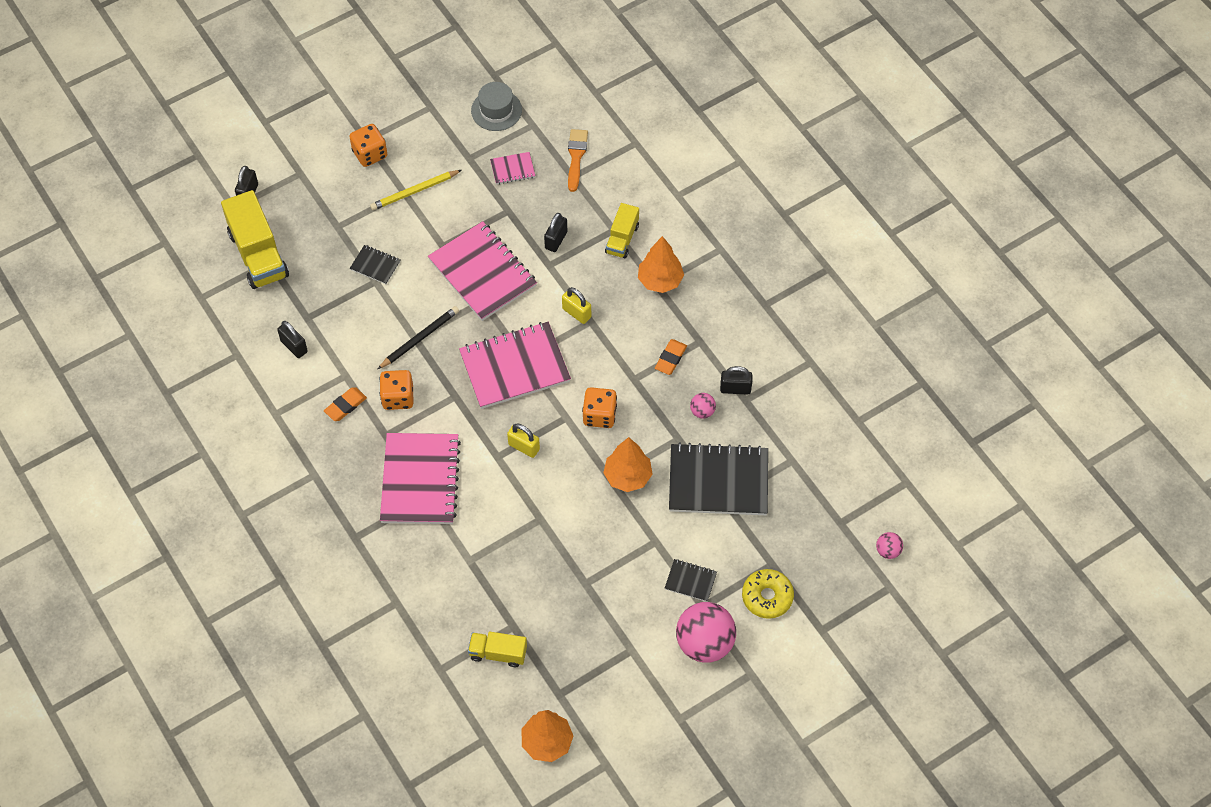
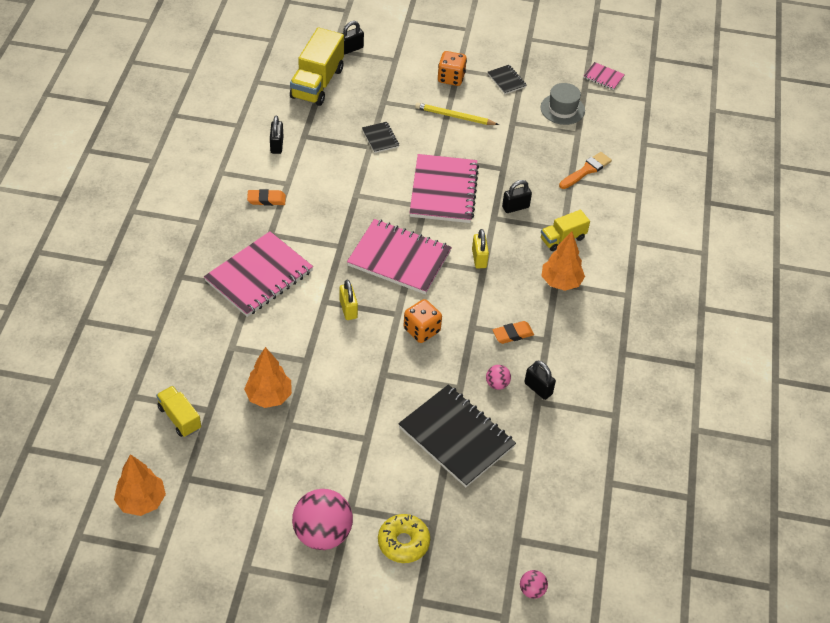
camera: 40 degrees right, 10 degrees down
black pencil [378,306,459,369] -> none
orange dice [380,370,413,410] -> none
pink notebook [490,152,536,185] -> pink notebook moved to [584,62,625,90]
orange tree [603,437,652,492] -> orange tree moved to [244,347,292,408]
black notebook [665,559,717,602] -> black notebook moved to [488,65,527,94]

